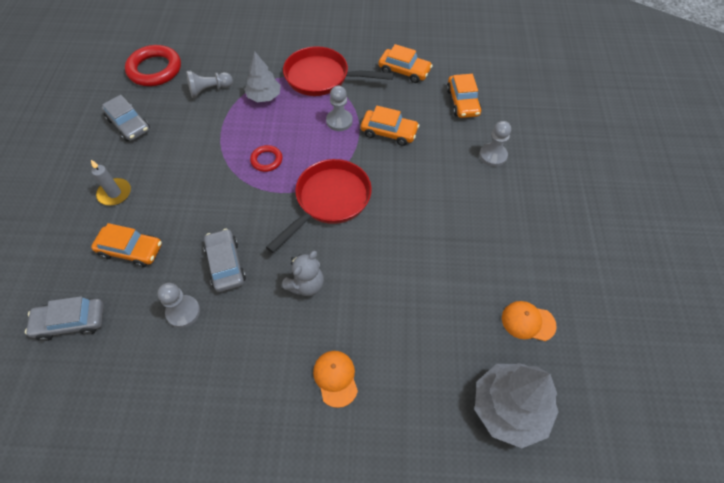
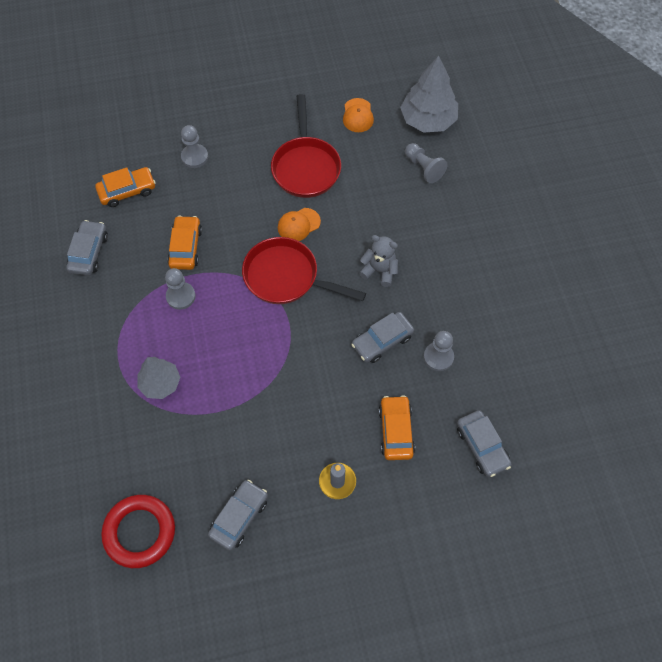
camera: 105 degrees left, 5 degrees up
grey pawn [186,71,233,98] -> grey pawn moved to [405,143,448,183]
red ring [250,145,283,172] -> none
red pan [283,46,394,96] -> red pan moved to [271,94,341,198]
orange cap [313,351,358,408] -> orange cap moved to [278,208,321,241]
orange car [378,44,433,83] -> grey car [66,220,108,276]

